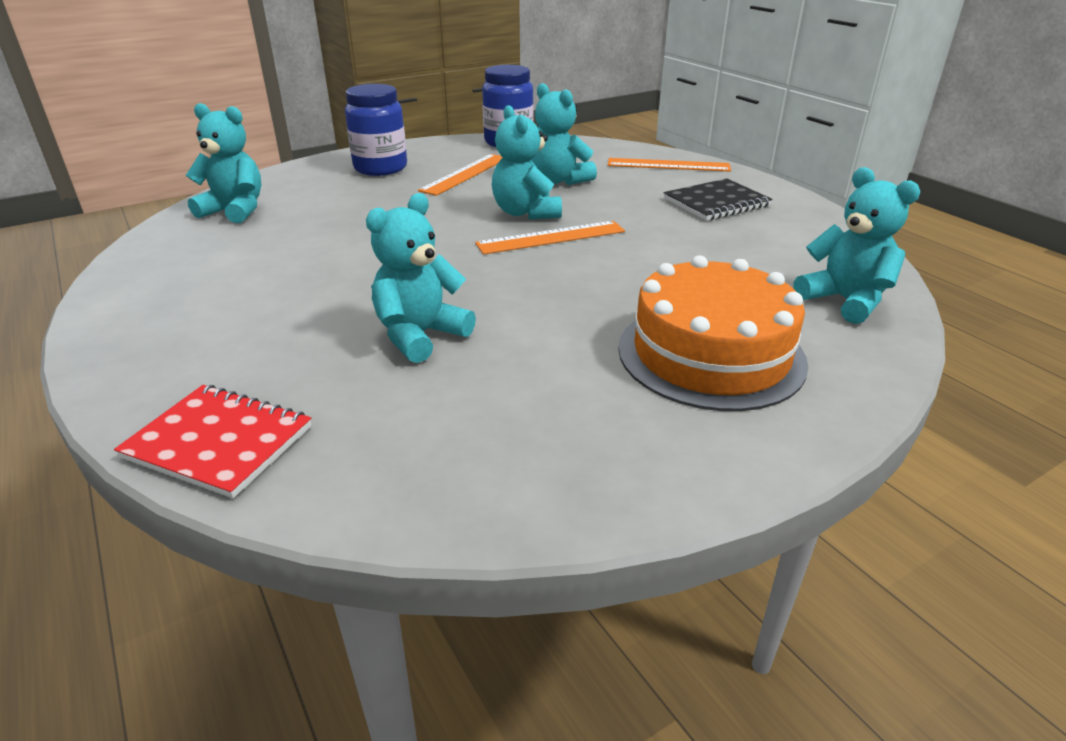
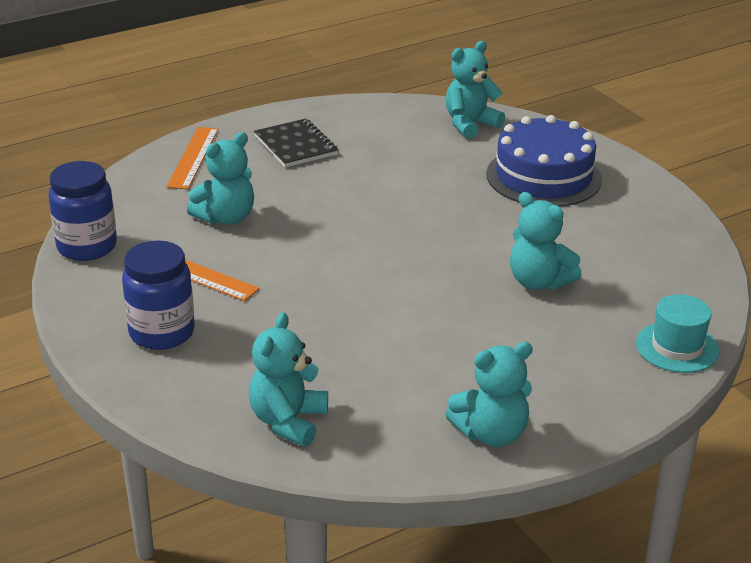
camera: 90 degrees left, 0 degrees up
red notebook [114,385,312,498] -> turquoise hat [636,294,720,373]
orange ruler [475,221,625,255] -> none
turquoise teddy bear [492,105,562,220] -> turquoise teddy bear moved to [445,342,533,447]
orange cake [618,255,809,411] -> blue cake [486,115,602,207]

